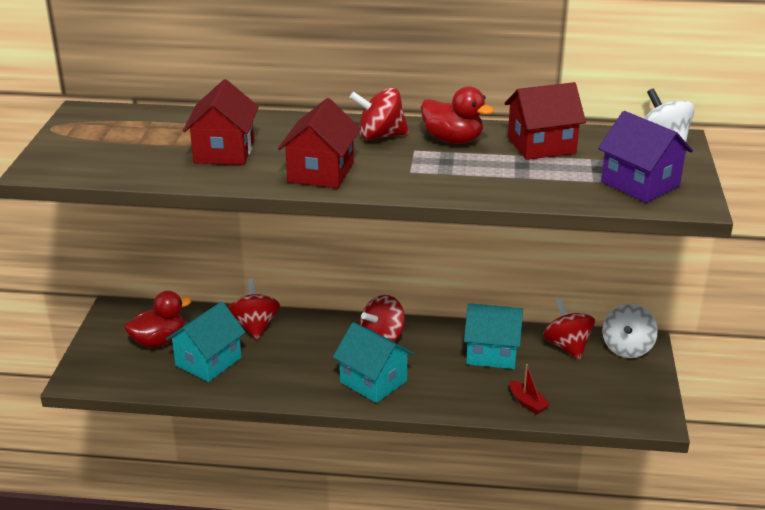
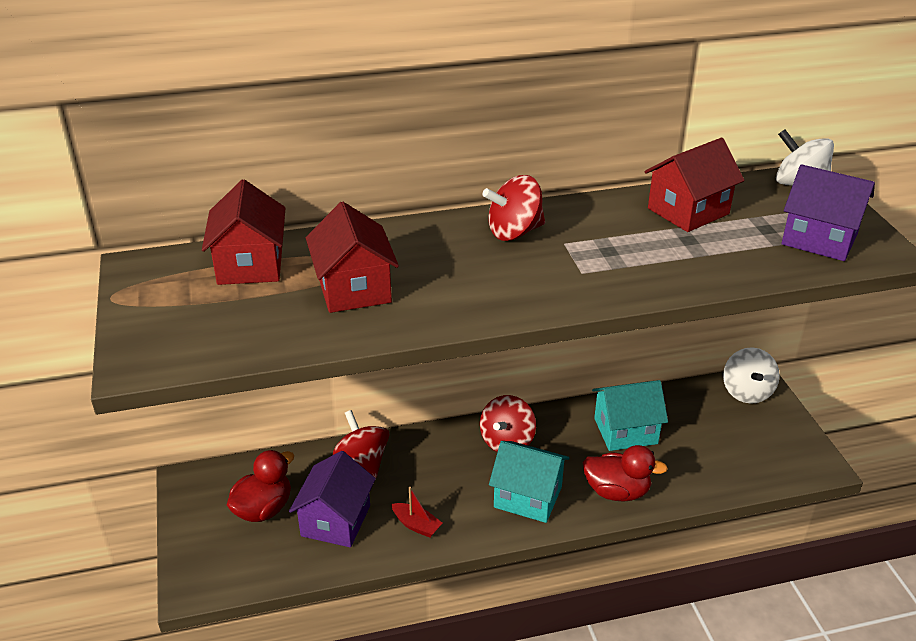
camera: 20 degrees left, 5 degrees up
turquoise house [166,301,246,382] -> purple house [289,451,376,547]
red house [278,98,361,188] -> red house moved to [202,180,285,285]
red duck [421,86,494,144] -> red duck moved to [583,445,668,502]
red boat [509,364,550,415] -> red boat moved to [392,487,443,538]
red spinning top [543,298,595,359] -> none

